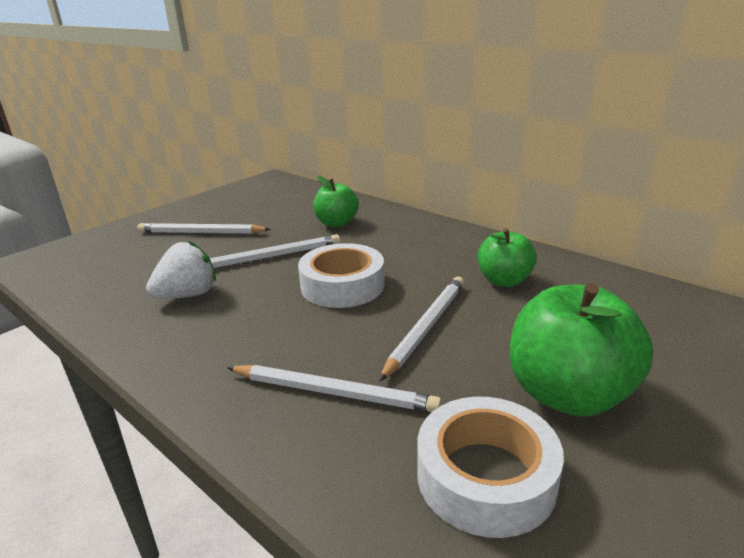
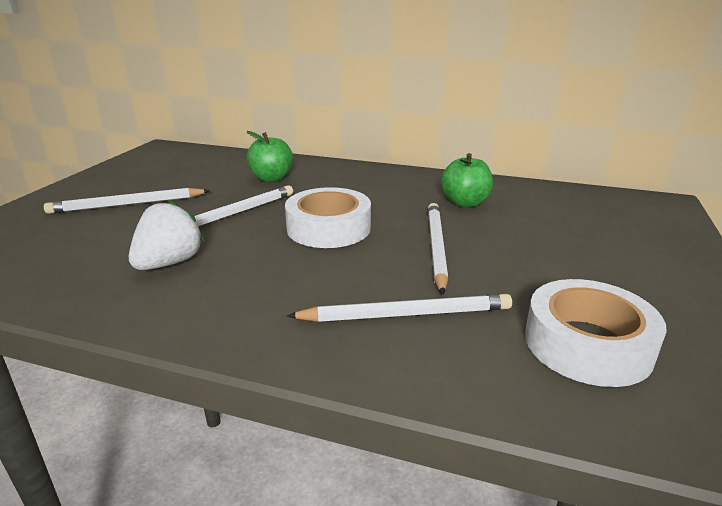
camera: 25 degrees left, 0 degrees up
green apple [510,283,653,416] -> none

